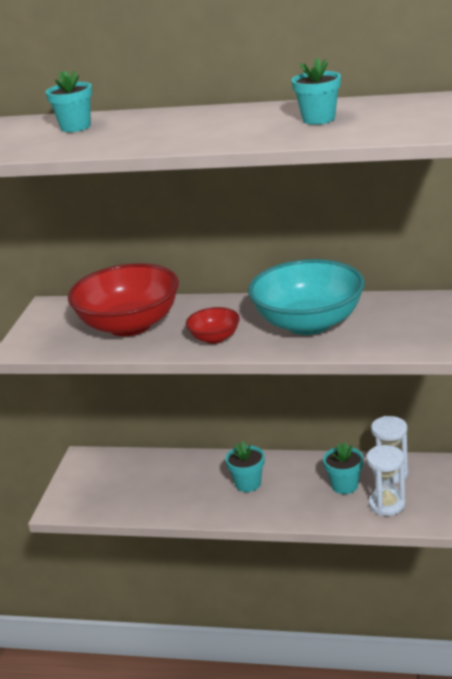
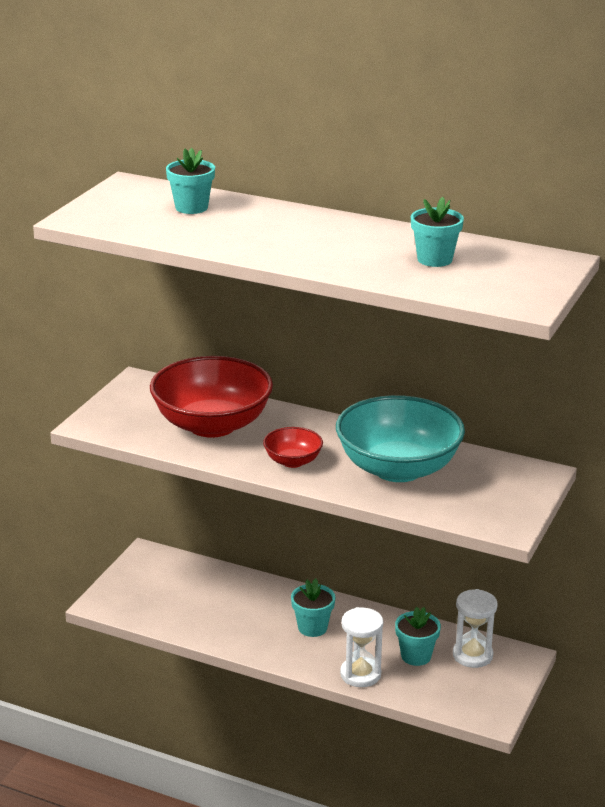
camera: 10 degrees right, 0 degrees up
white hourglass [366,445,405,516] -> white hourglass moved to [340,607,383,687]

